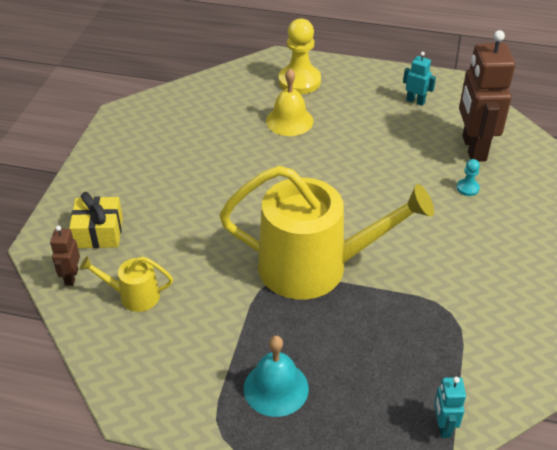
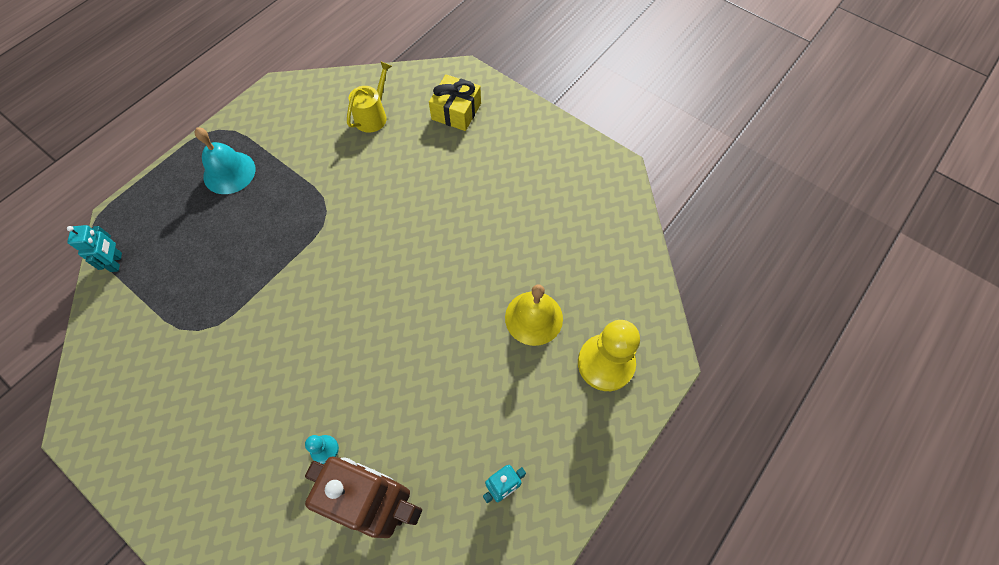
camera: 115 degrees right, 20 degrees up
brown robot [50,225,80,286] -> none
yellow watering can [219,166,434,300] -> none
turquoise robot [434,377,466,438] -> turquoise robot turned 60 degrees clockwise [67,225,122,272]

